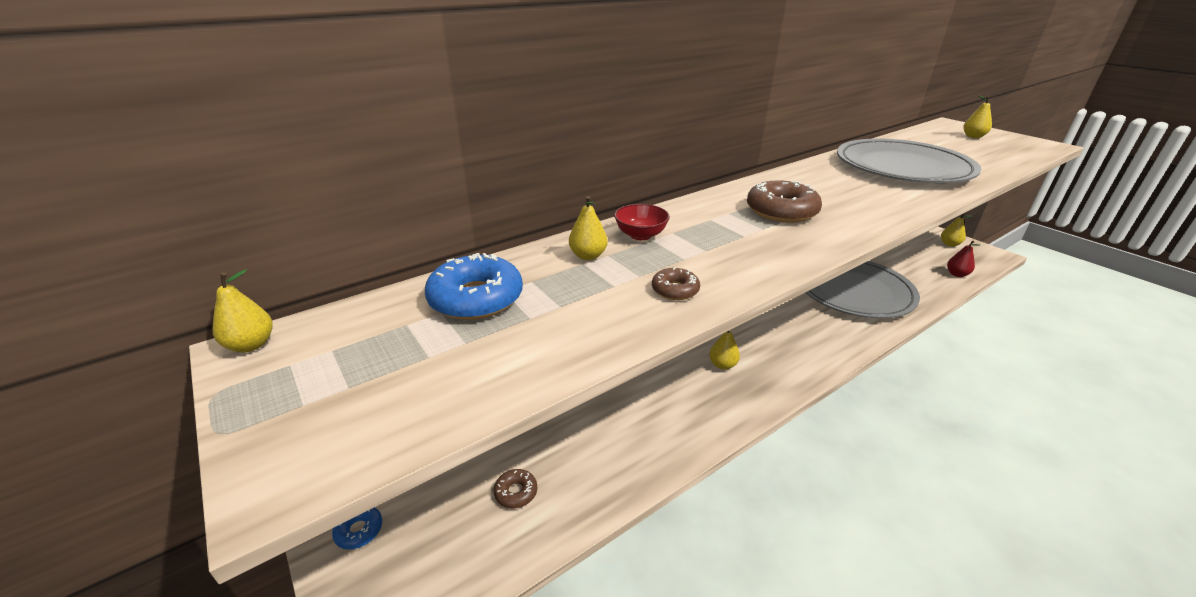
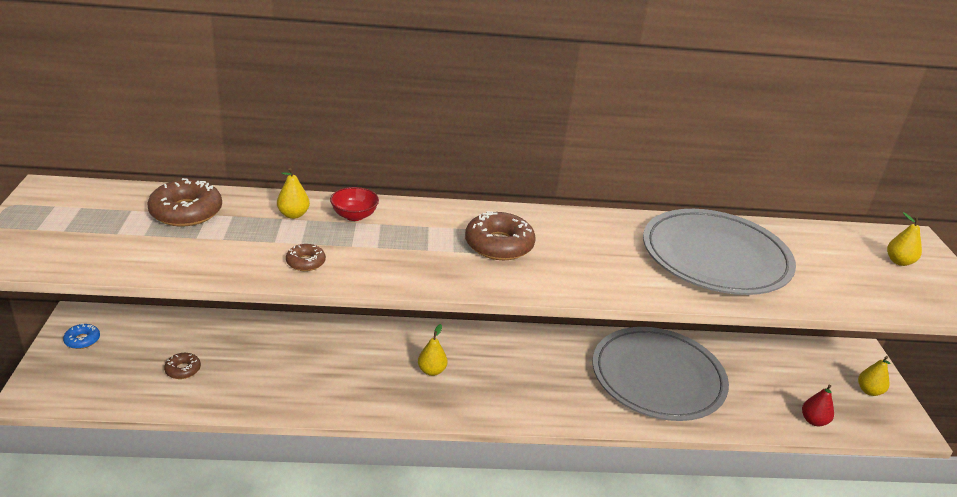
camera: 30 degrees right, 0 degrees up
yellow pear [212,269,273,352] -> none
blue donut [425,253,523,320] -> brown donut [147,178,222,226]

